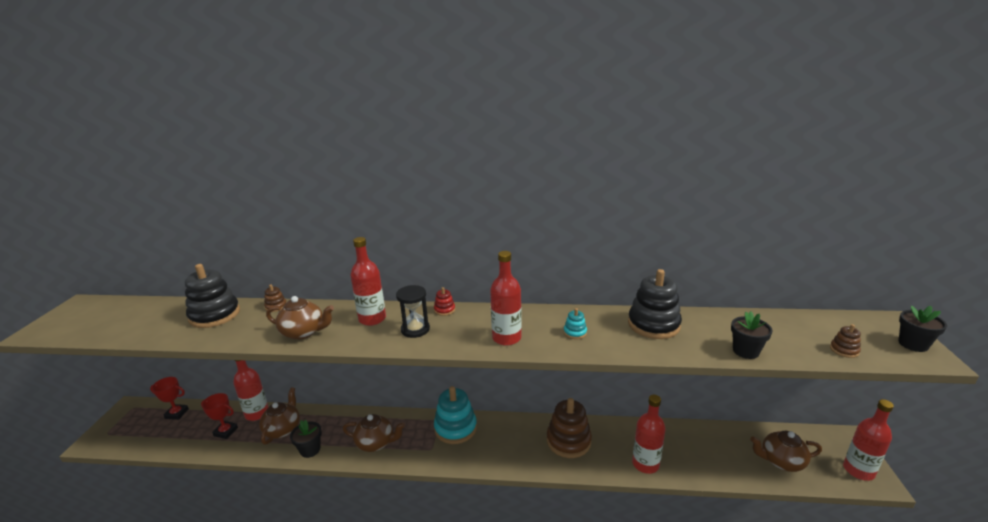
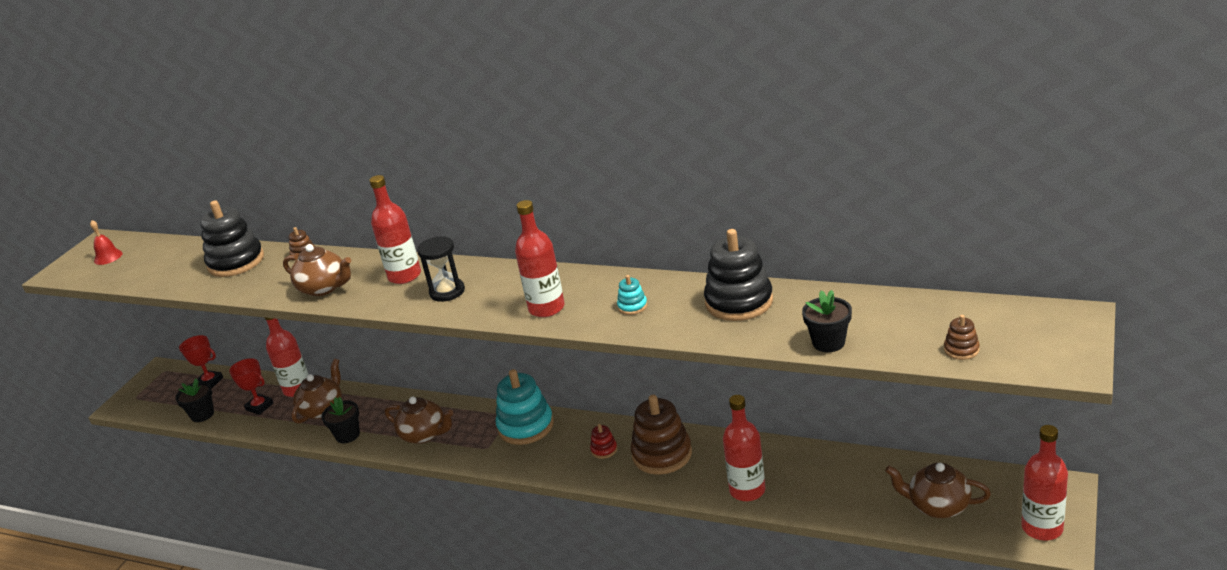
camera: 20 degrees right, 5 degrees up
red stacking toy [434,287,455,316] -> red stacking toy moved to [590,424,617,459]
black flower pot [898,305,947,352] -> black flower pot moved to [175,379,214,422]
none -> red bell [90,220,123,265]

